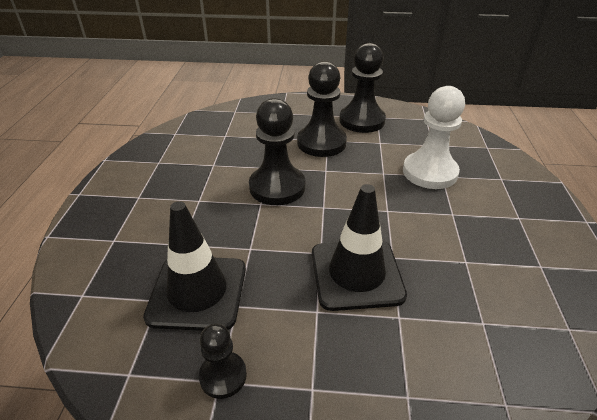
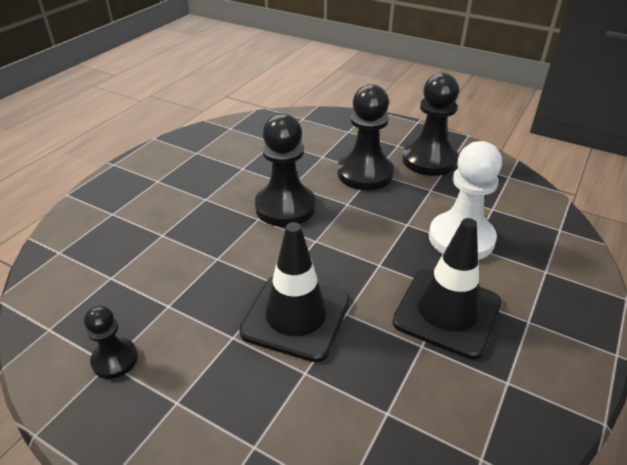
camera: 25 degrees right, 0 degrees up
black traffic cone [143,201,246,331] -> black traffic cone moved to [393,218,501,359]

